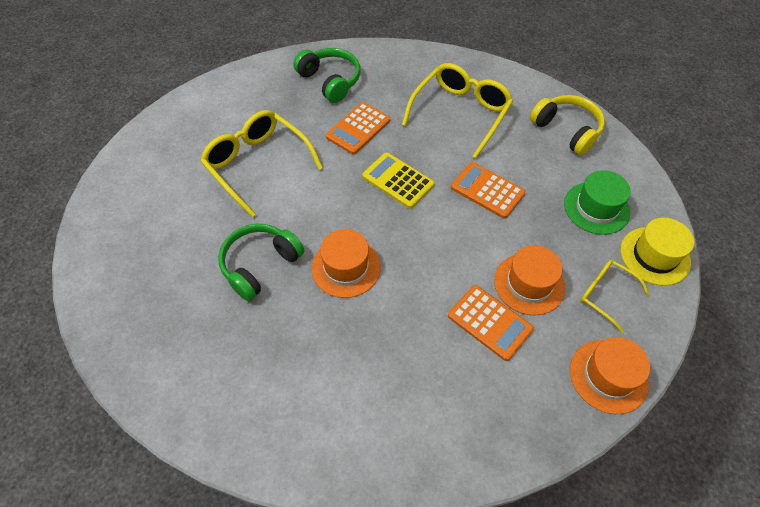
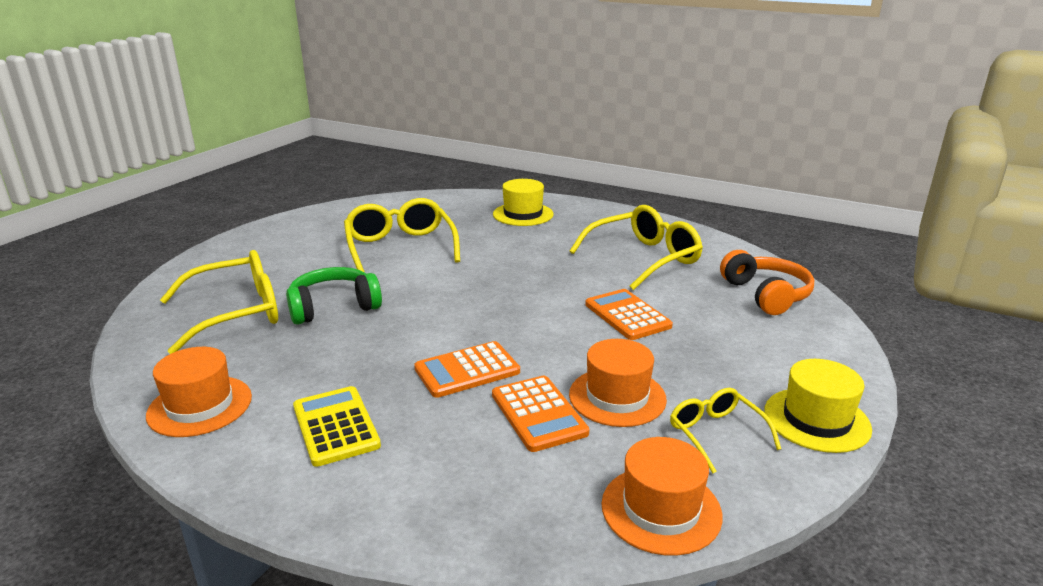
camera: 25 degrees right, 30 degrees down
green headphones [293,48,360,103] -> yellow hat [493,179,553,226]
orange hat [312,229,381,298] -> orange hat moved to [146,347,252,437]
orange calculator [326,102,390,155] -> orange calculator moved to [414,341,520,398]
yellow calculator [362,152,435,209] -> yellow calculator moved to [293,386,381,467]
yellow headphones [530,95,605,155] -> orange headphones [720,250,814,315]
green hat [564,170,631,235] -> none
none -> yellow glasses [160,250,278,354]

